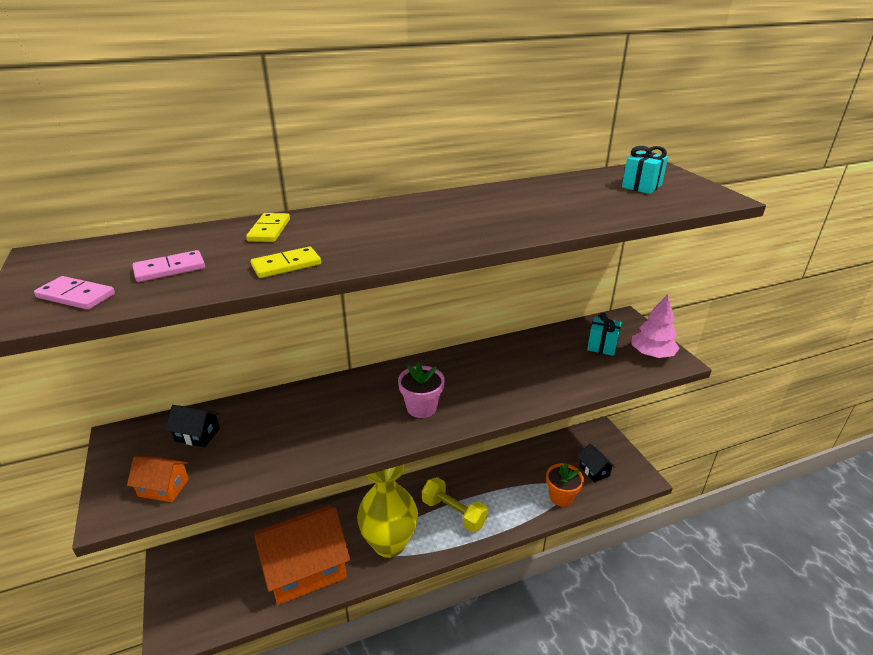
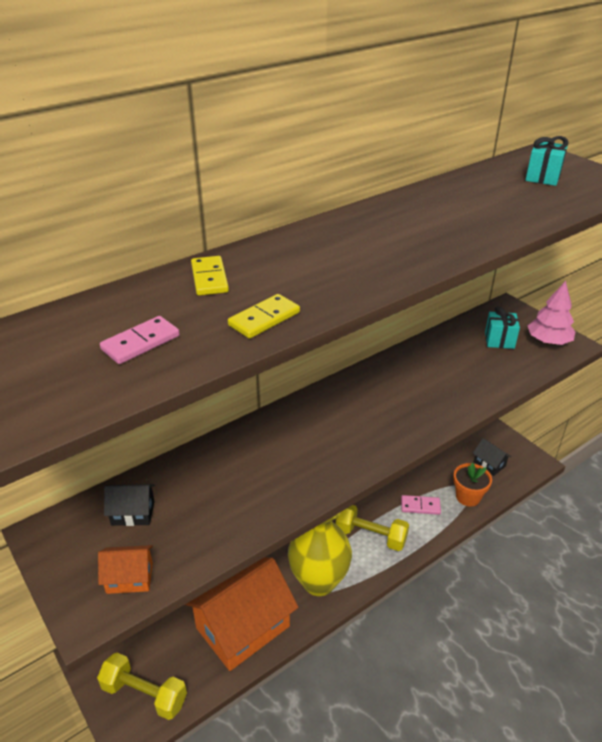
camera: 15 degrees left, 5 degrees up
pink domino [34,276,115,310] -> pink domino moved to [401,495,441,515]
pink flower pot [398,363,445,418] -> none
none -> yellow dumbbell [97,653,187,720]

